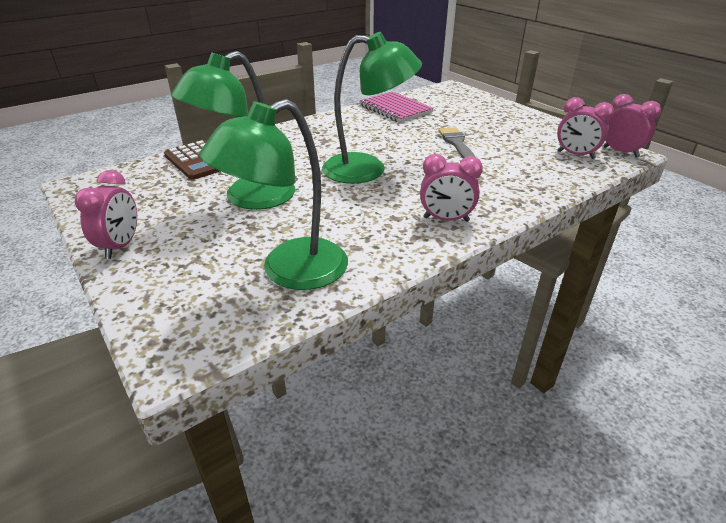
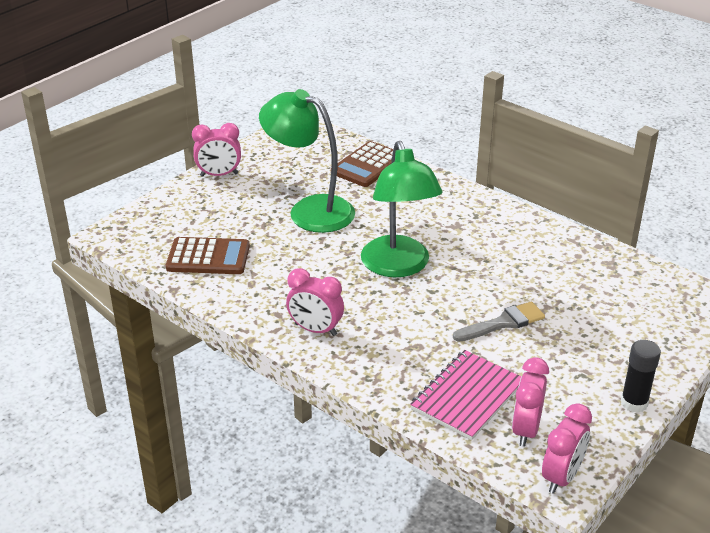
camera: 75 degrees right, 0 degrees up
green lamp [199,99,348,290] -> brown calculator [166,237,250,274]
pink notebook [360,92,434,123] -> pink notebook moved to [410,350,521,440]
pink clock [420,154,483,222] -> pink clock turned 60 degrees counterclockwise [286,268,344,336]
none -> black glue stick [621,340,661,413]

